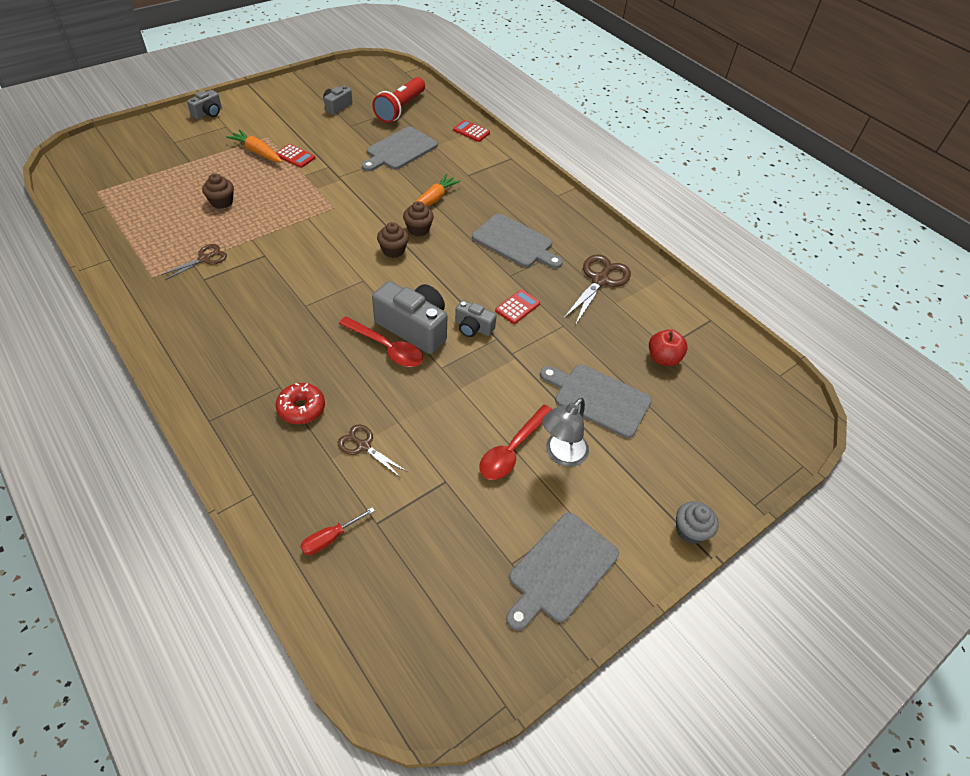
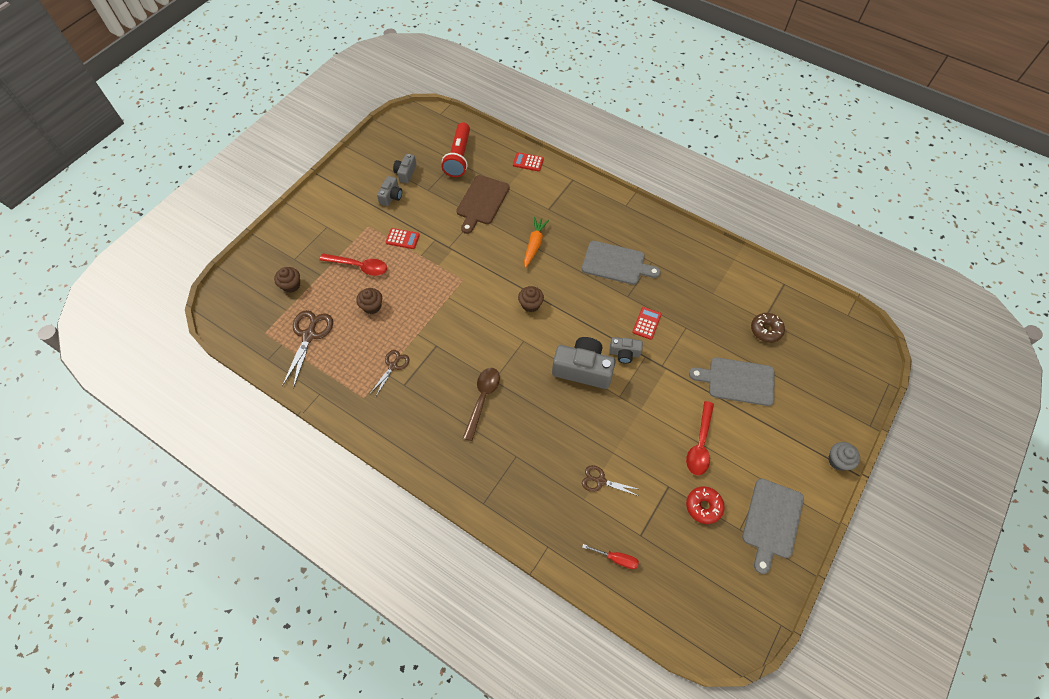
camera: 15 degrees left, 10 degrees up
grey camera [187,90,222,119] -> grey camera moved to [377,176,402,206]
orange carrot [226,129,283,163] -> none
red donut [276,383,325,424] -> red donut moved to [686,486,725,524]
red screwdriver [300,507,375,555] -> red screwdriver turned 105 degrees counterclockwise [582,544,639,569]
red spoon [339,316,423,367] -> red spoon moved to [319,253,387,276]
grey cutting board [362,126,438,171] -> brown cutting board [456,175,510,234]
brown cupcake [403,201,434,236] -> brown cupcake moved to [274,267,300,293]
grey lamp [542,398,589,467] -> none
brown scissors [563,254,631,325] -> brown scissors moved to [282,310,333,389]
red apple [649,329,688,366] -> brown donut [751,313,785,343]
none -> brown spoon [463,368,500,441]

